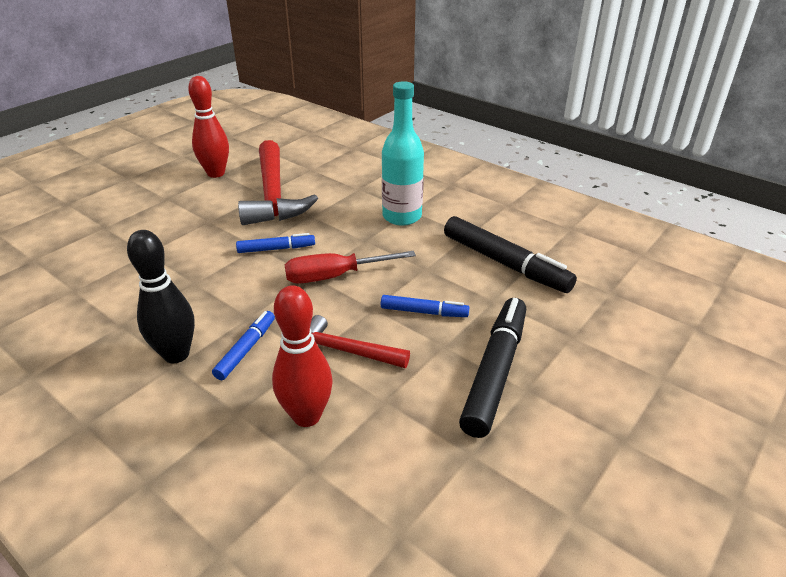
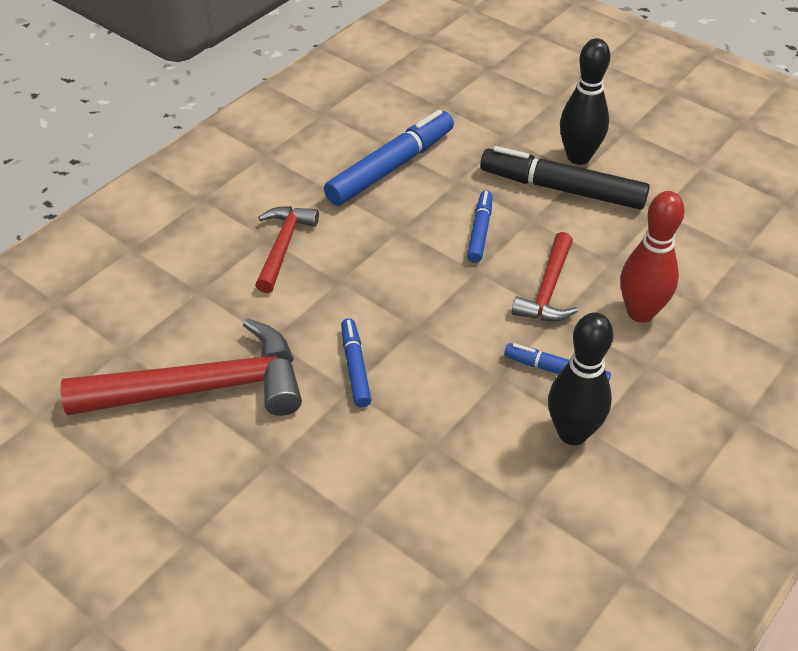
camera: 90 degrees left, 10 degrees up
red bowling pin [188,76,229,178] -> none
red screwdriver [285,251,416,284] -> none
turquoise bottle [382,81,424,226] -> red hammer [255,206,319,293]
black marker [444,216,577,293] -> blue marker [324,110,454,206]
none -> black bowling pin [560,38,610,165]

